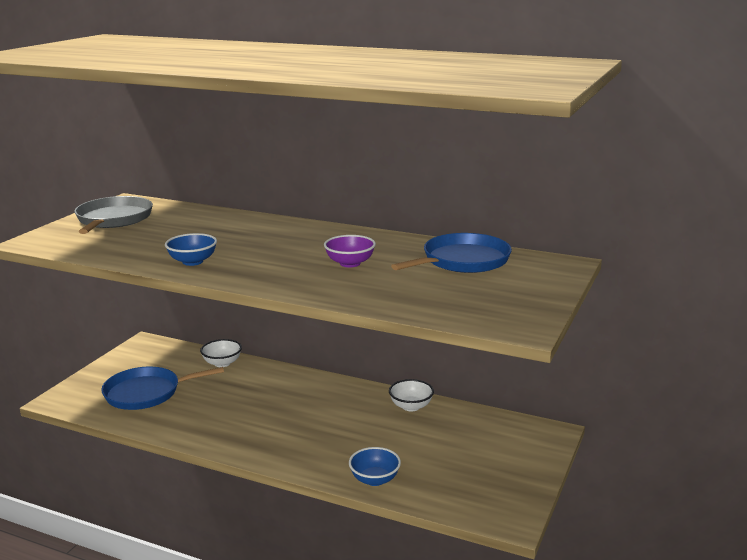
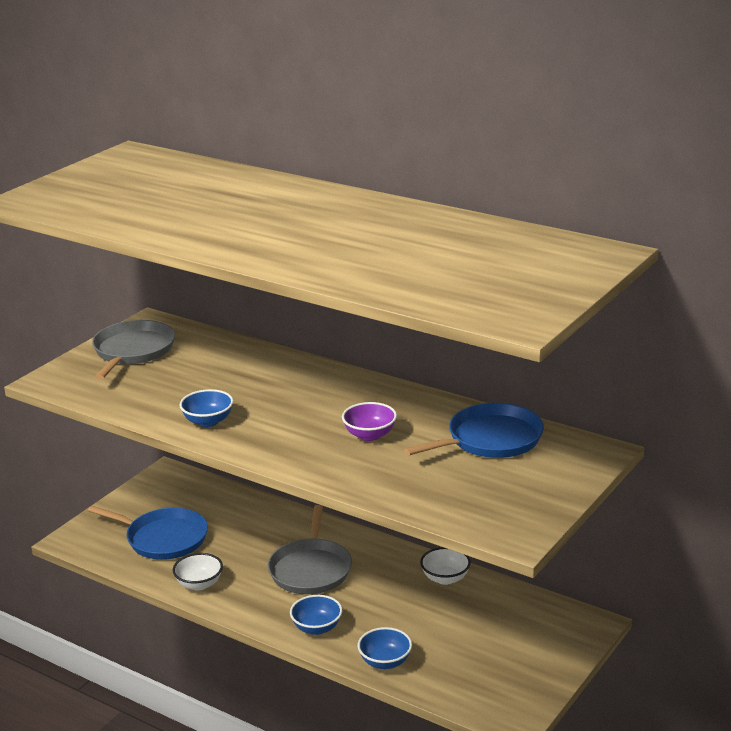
camera: 10 degrees right, 5 degrees up
blue pan [101,367,224,410] -> blue pan turned 150 degrees counterclockwise [88,506,208,560]
white bowl [200,339,242,367] -> white bowl moved to [173,553,223,590]
none -> grey pan [268,505,352,594]
none -> blue bowl [290,595,342,635]

